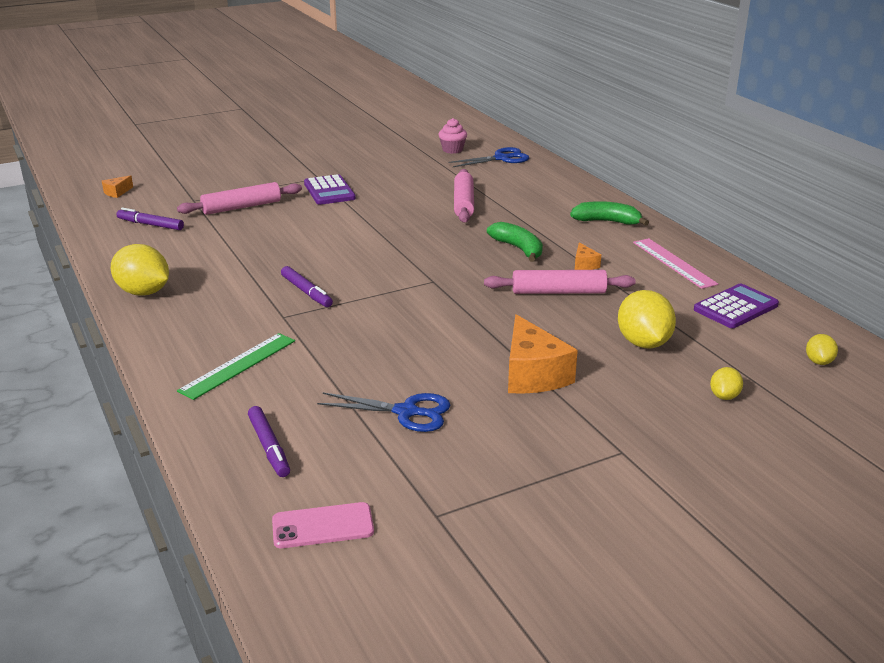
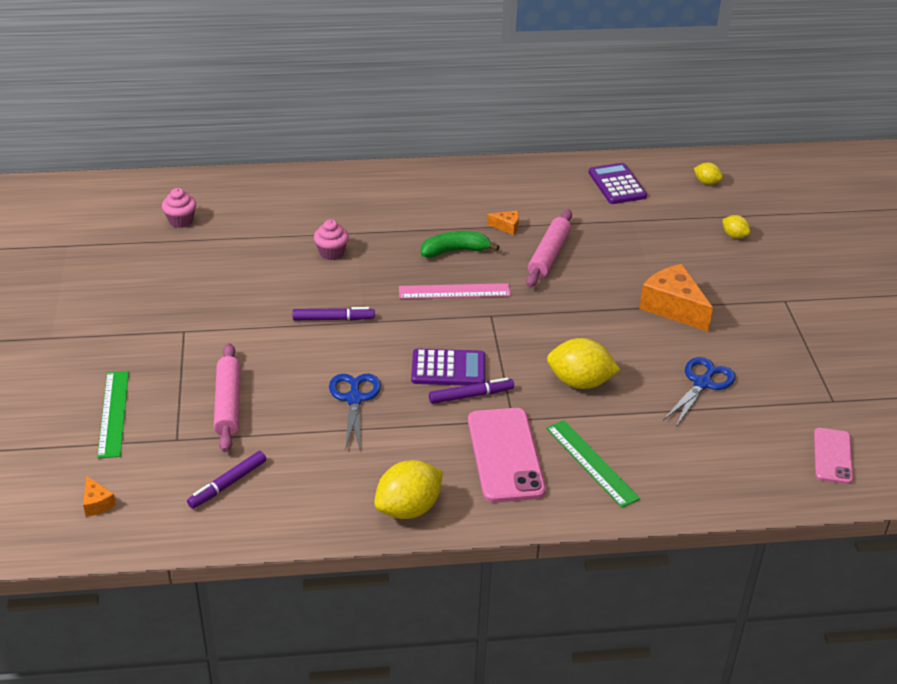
camera: 70 degrees left, 10 degrees up
purple marker [248,406,290,477] -> purple marker moved to [293,307,375,320]
purple calculator [304,174,356,205] -> purple calculator moved to [411,349,485,385]
blue scissors [448,147,529,167] -> blue scissors moved to [329,374,381,451]
pink rolling pin [454,169,474,223] -> pink cupcake [314,219,349,260]
orange cheese [508,314,578,394] -> orange cheese turned 135 degrees counterclockwise [639,264,713,332]
green banana [570,201,649,226] -> none
yellow lemon [618,290,676,349] -> yellow lemon moved to [547,338,620,389]
pink ruler [633,238,718,289] -> pink ruler moved to [399,283,511,299]
none -> green ruler [97,371,129,458]
none -> pink phone [468,408,546,503]

